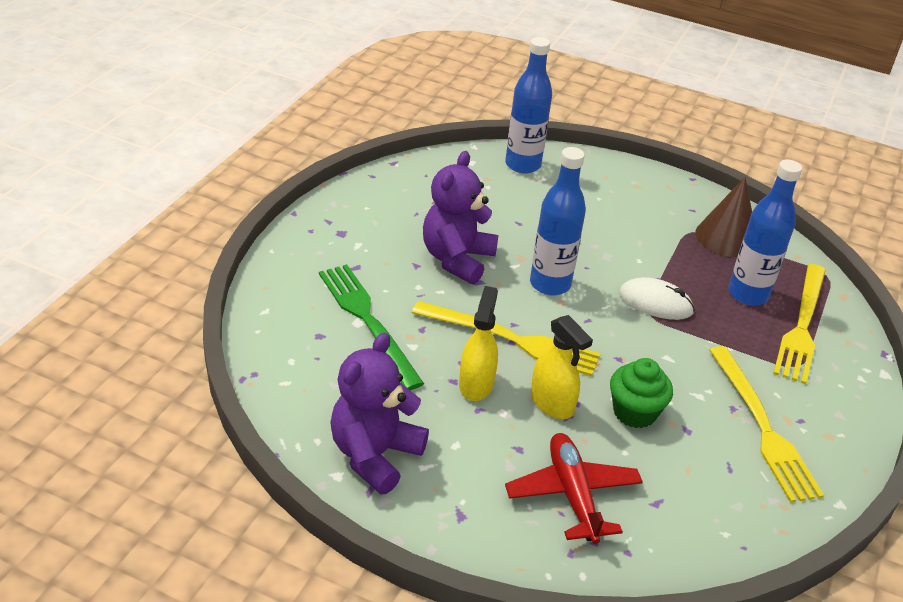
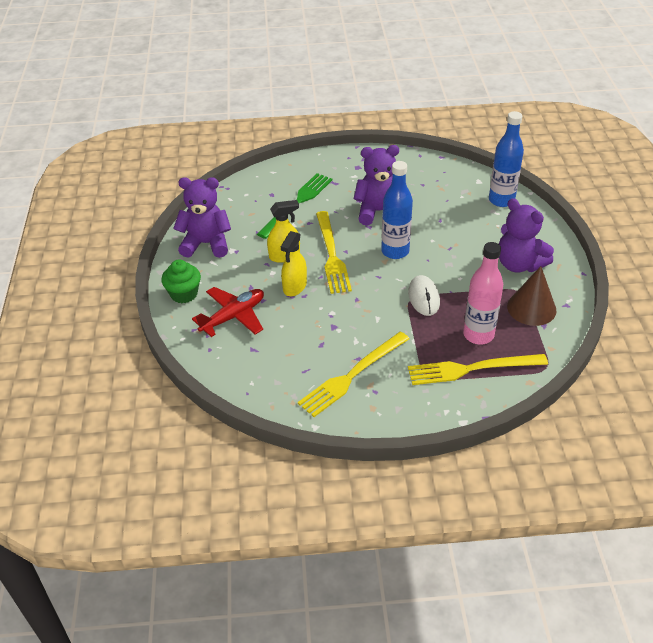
camera: 65 degrees right, 5 degrees up
green cupcake [610,358,673,428] -> green cupcake moved to [161,259,201,303]
blue bottle [728,160,802,306] -> pink bottle [463,242,503,345]
none -> purple teddy bear [499,198,554,272]

